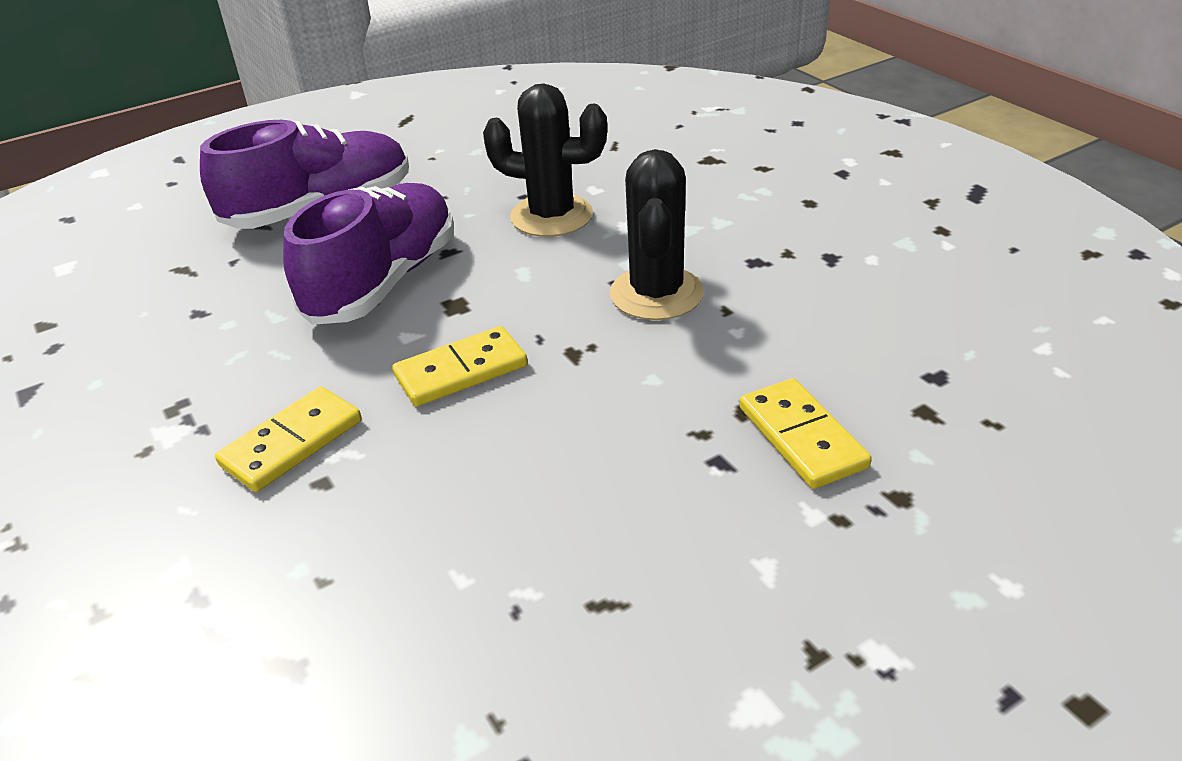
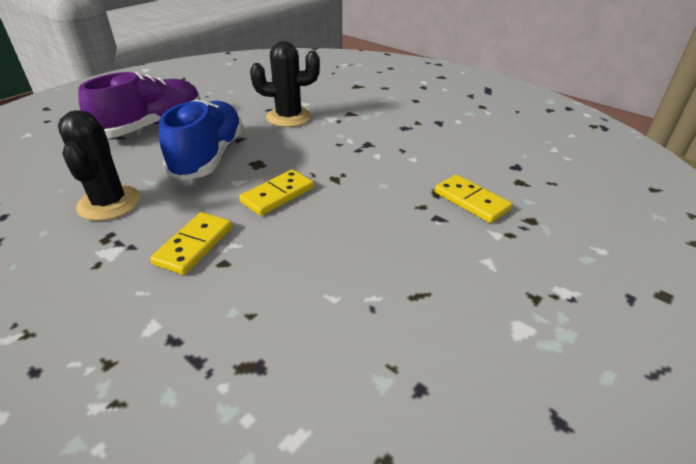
camera: 20 degrees left, 0 degrees up
purple shoe [283,183,454,325] -> blue shoe [159,99,244,180]
black cactus [610,149,704,320] -> black cactus moved to [58,110,140,221]

